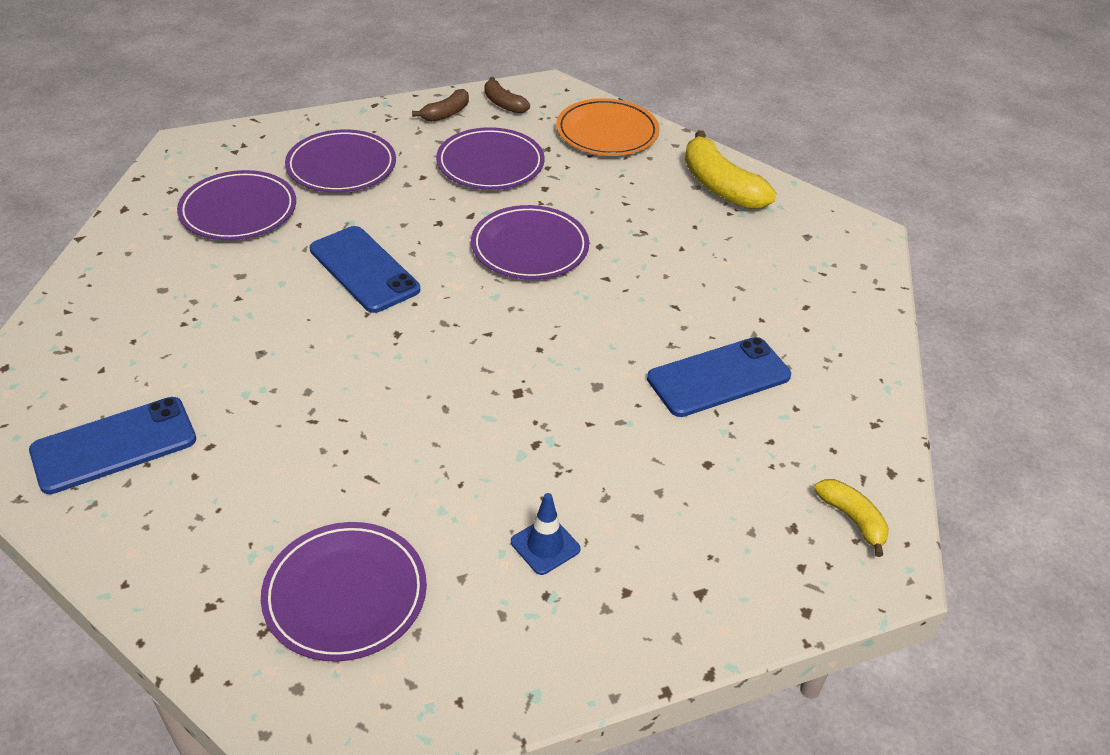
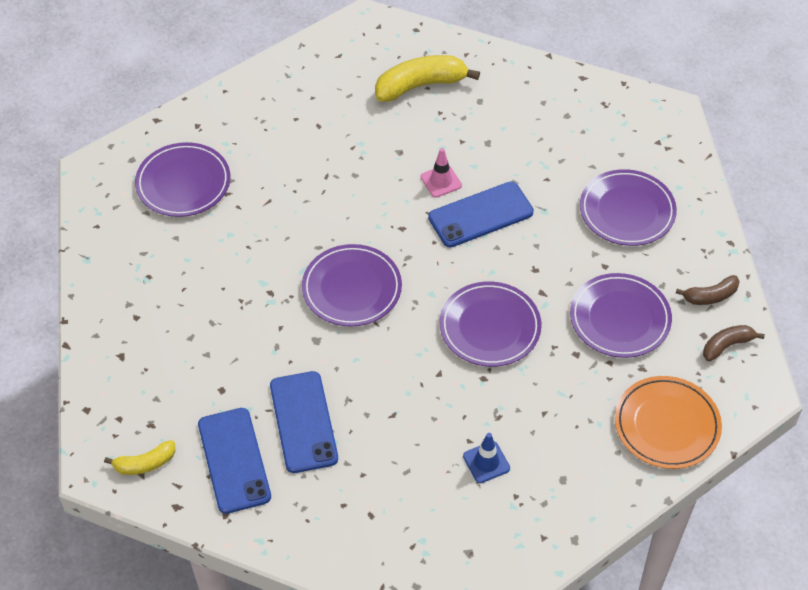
camera: 105 degrees right, 10 degrees up
blue phone [29,397,196,494] -> blue phone moved to [198,408,271,514]
purple plate [177,170,296,240] -> purple plate moved to [302,244,402,327]
brown banana [412,89,469,122] -> brown banana turned 75 degrees counterclockwise [676,275,740,305]
blue traffic cone [511,493,581,575] -> blue traffic cone moved to [463,433,510,483]
yellow banana [685,130,777,209] -> yellow banana moved to [375,55,480,102]
none -> pink traffic cone [421,148,462,198]

